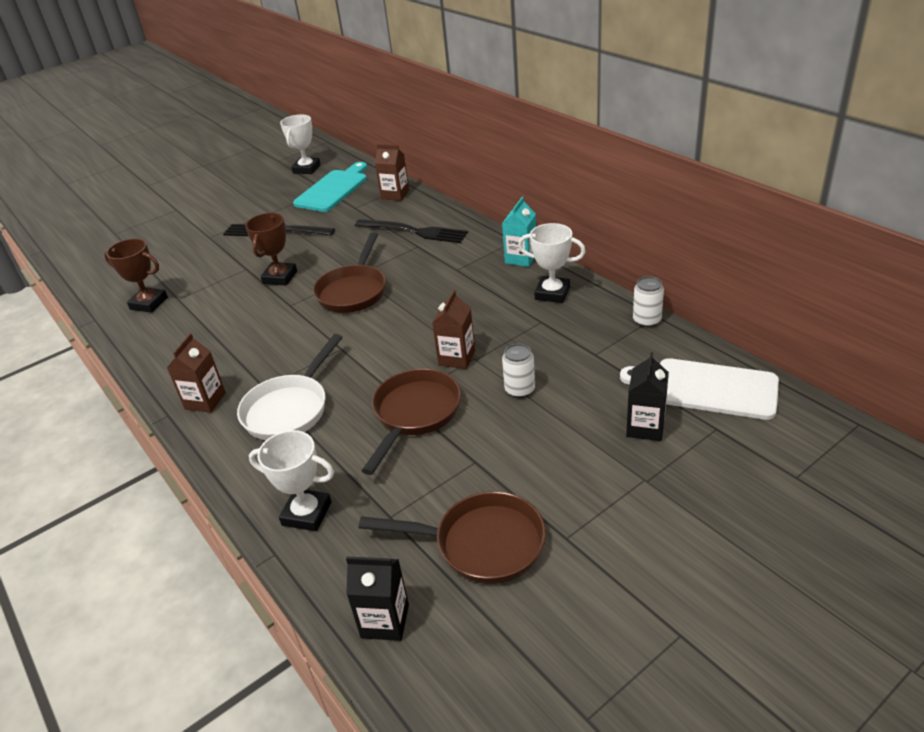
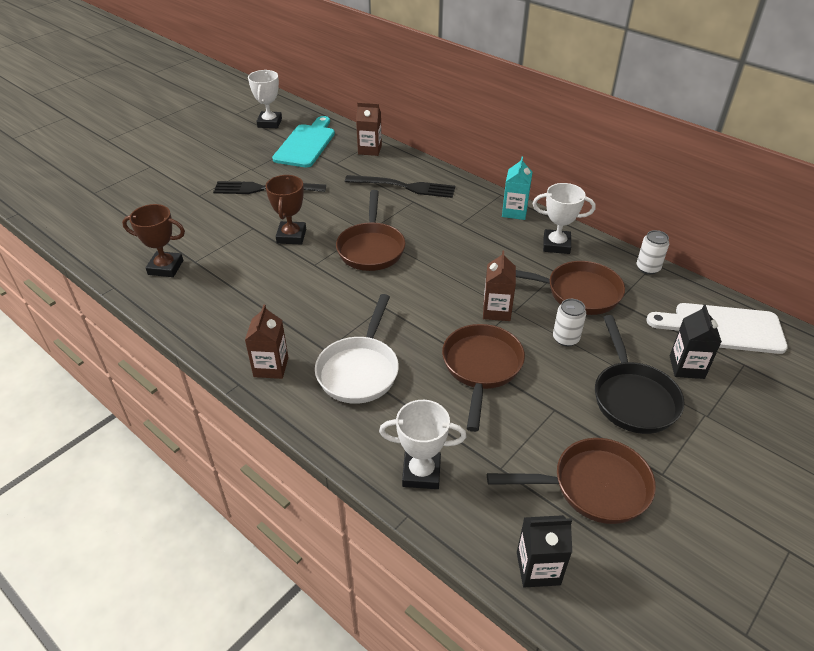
camera: 15 degrees left, 5 degrees up
none -> brown pan [516,261,625,315]
none -> black pan [595,315,685,434]

